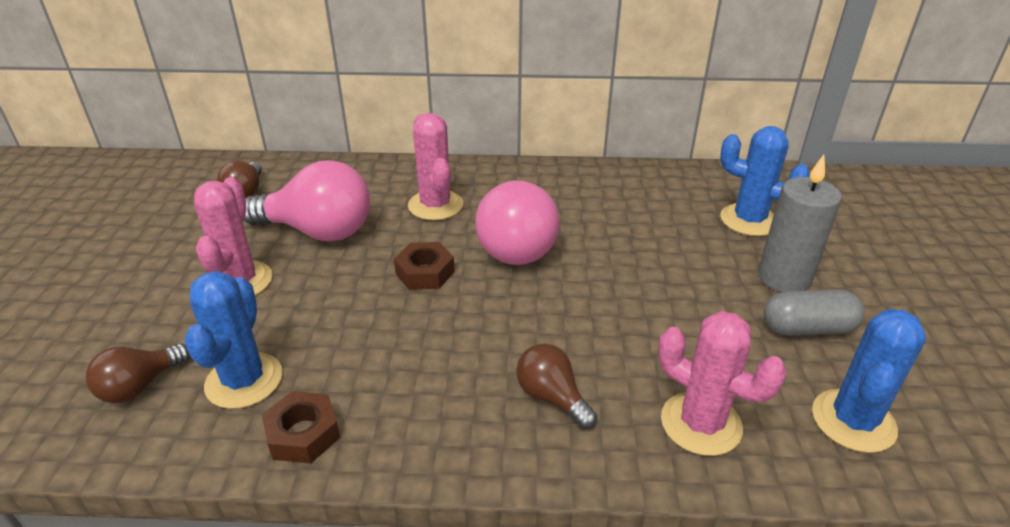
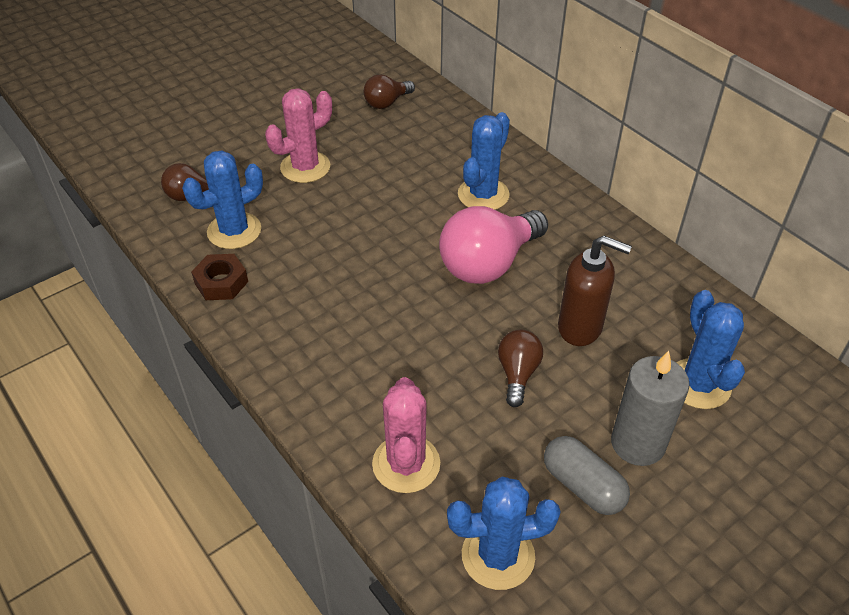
camera: 50 degrees right, 10 degrees up
pink light bulb [244,160,371,242] -> none
brown nut [394,242,455,290] -> none
pink cactus [408,113,463,220] -> blue cactus [458,112,510,210]
brown light bulb [516,344,597,429] -> brown light bulb moved to [498,329,543,407]
none -> brown soap dispenser [558,236,632,346]

